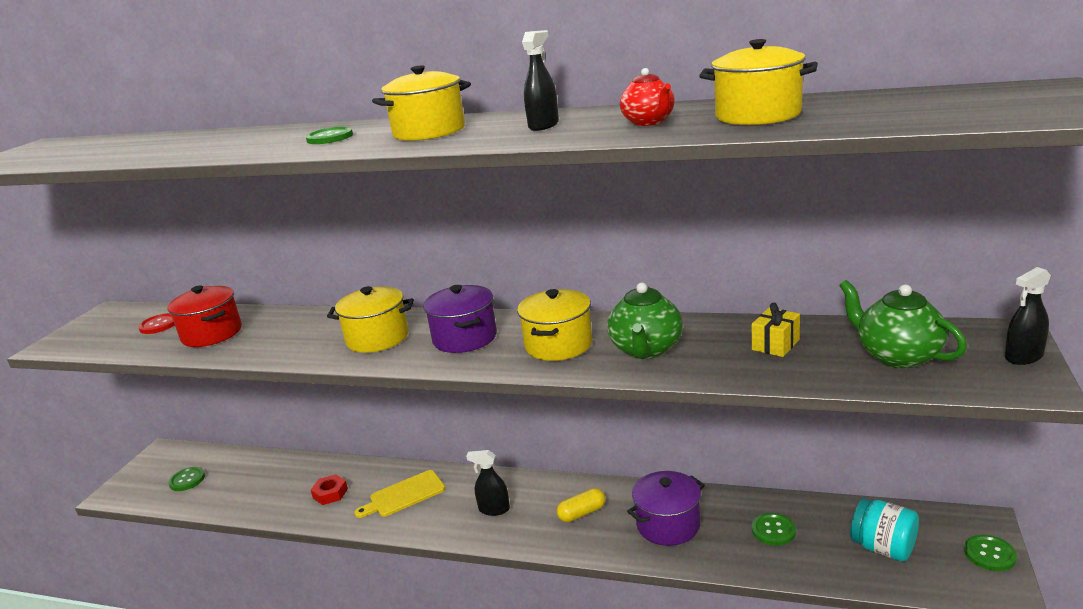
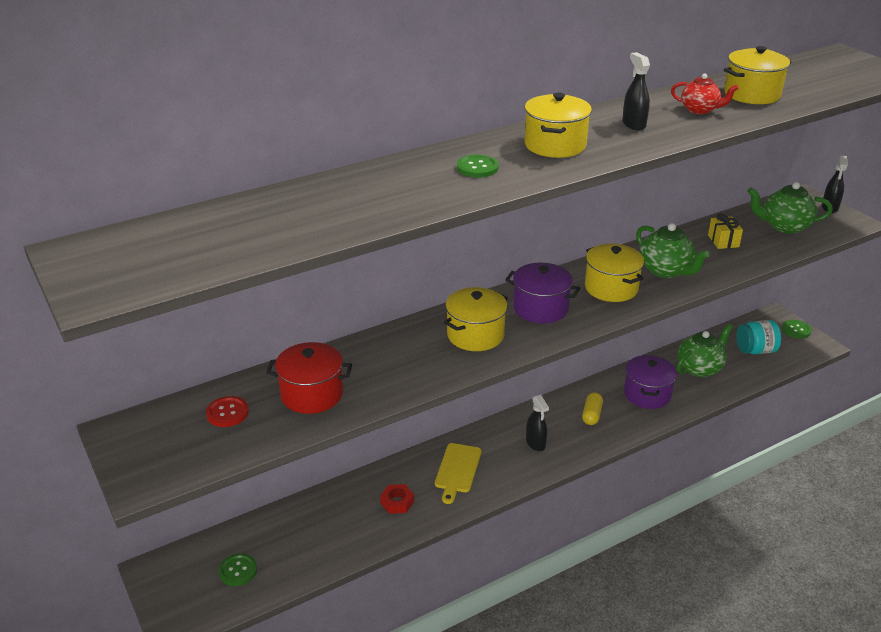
camera: 50 degrees left, 10 degrees up
black spray bottle [466,450,510,516] -> black spray bottle turned 75 degrees counterclockwise [526,395,549,451]
green button [752,513,796,546] -> green teapot [676,324,733,377]

